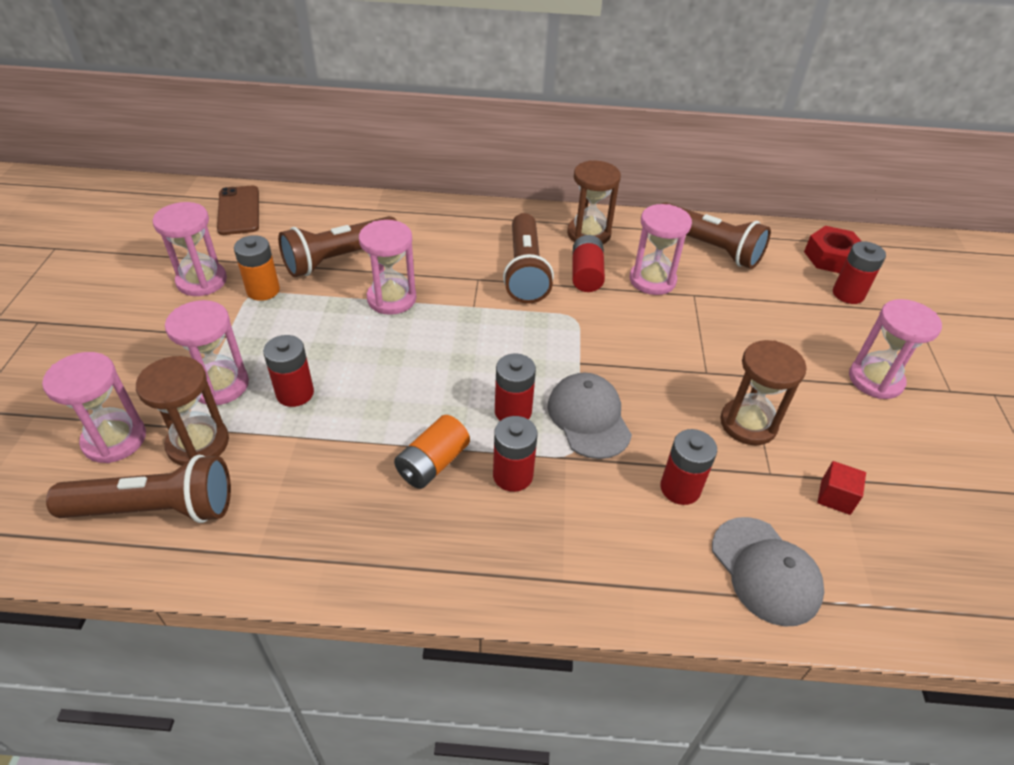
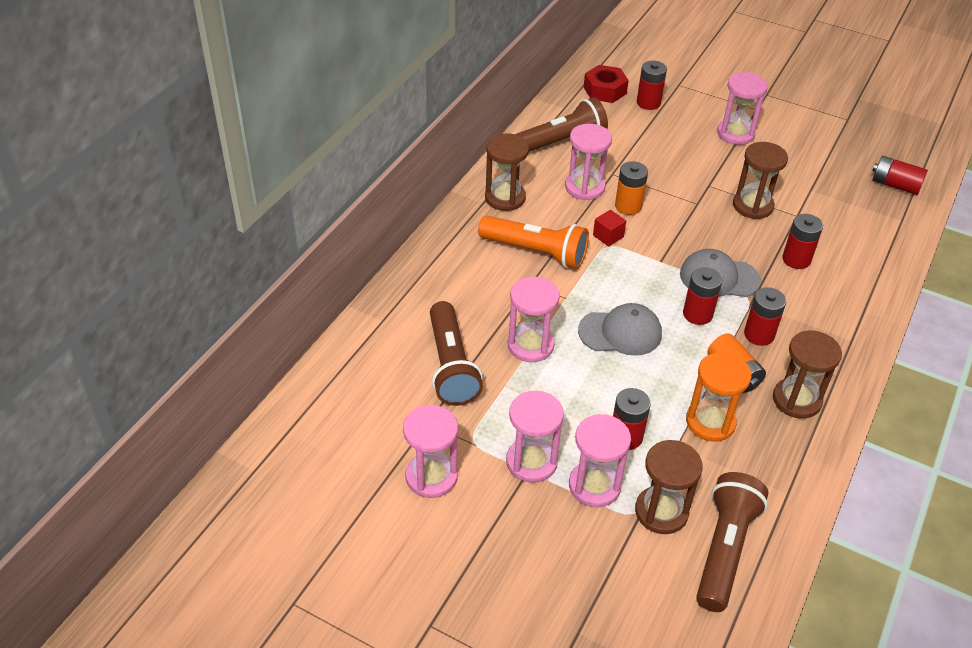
camera: 65 degrees left, 0 degrees up
pink hourglass [42,352,146,463] -> pink hourglass moved to [506,390,564,483]
brown phone [217,185,259,235] -> none
orange battery [234,235,280,301] -> orange battery moved to [615,161,648,215]
brown flashlight [503,213,554,304] -> orange flashlight [478,216,589,269]
red battery [572,235,605,292] -> red battery moved to [872,156,928,195]
grey cap [712,517,824,626] -> grey cap moved to [578,303,662,356]
red cube [817,461,866,515] -> red cube moved to [593,210,626,247]
none -> orange hourglass [686,352,751,442]
none -> brown hourglass [773,331,842,419]

